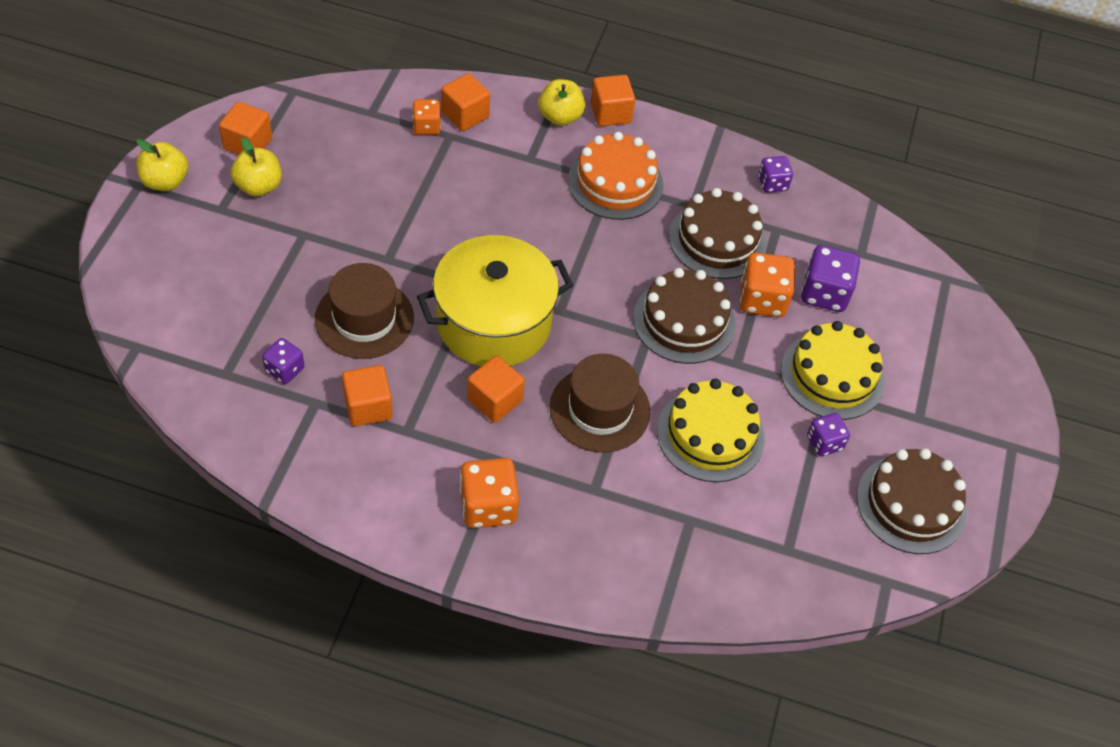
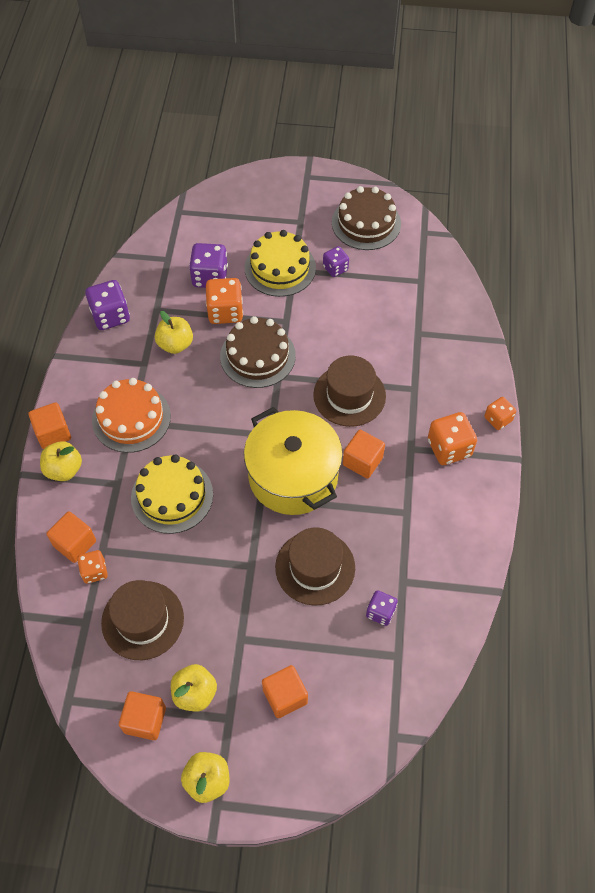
camera: 95 degrees left, 5 degrees up
orange cube [342,365,393,426] -> orange cube moved to [262,665,308,718]
yellow cake [657,379,765,482] -> yellow cake moved to [131,455,213,534]
brown cake [669,188,767,279] -> yellow apple [155,311,193,354]
purple dice [758,156,793,193] -> purple dice [85,280,130,330], size x1.64
none -> brown hat [101,580,184,660]
none -> orange dice [485,397,516,430]

